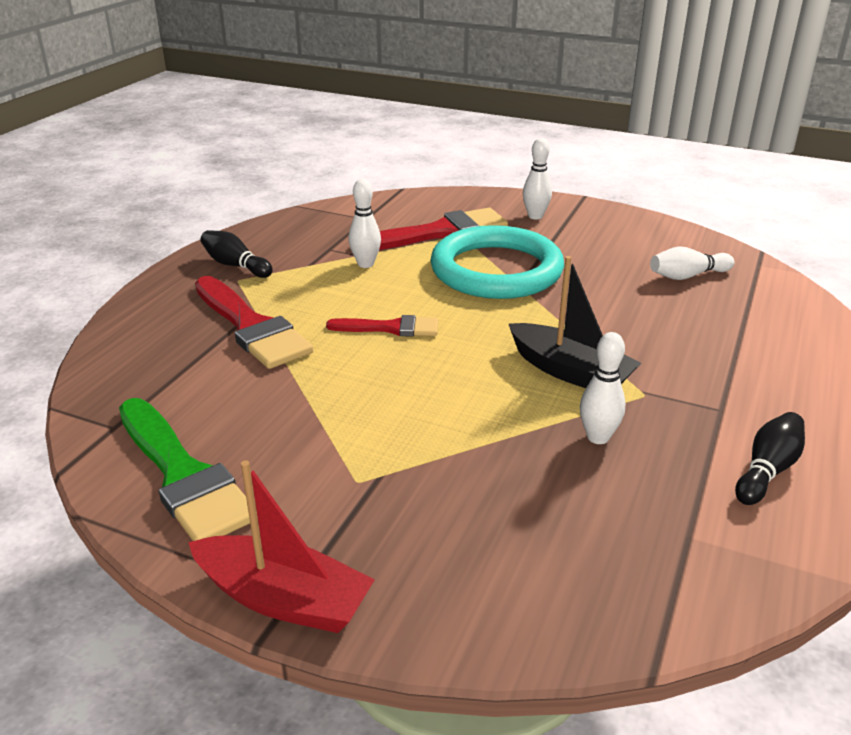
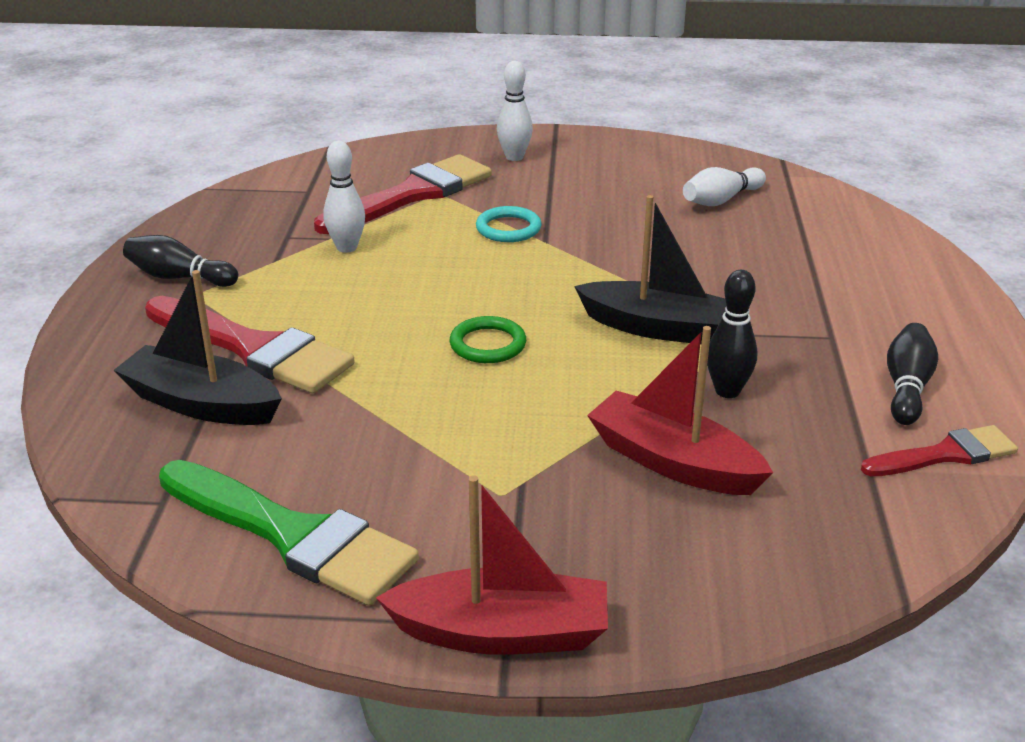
camera: 20 degrees left, 0 degrees up
red brush [326,315,438,337] -> red brush moved to [861,425,1018,476]
turquoise ring [430,225,564,299] -> turquoise ring [476,206,542,242], size x0.40
white bowling pin [580,332,626,444] -> black bowling pin [707,270,757,398]
none -> black boat [114,270,282,425]
none -> green ring [450,316,526,363]
none -> red boat [587,326,773,495]

